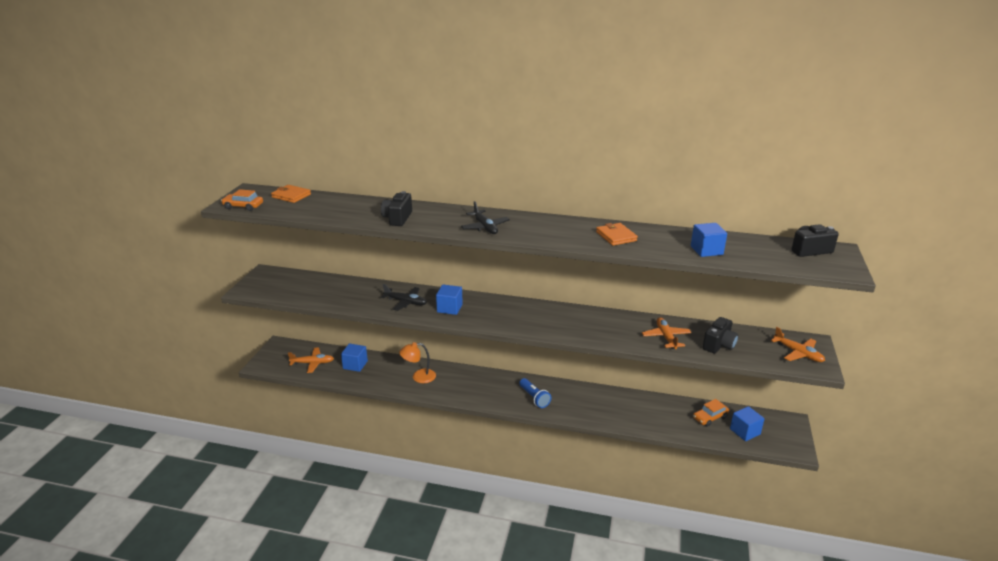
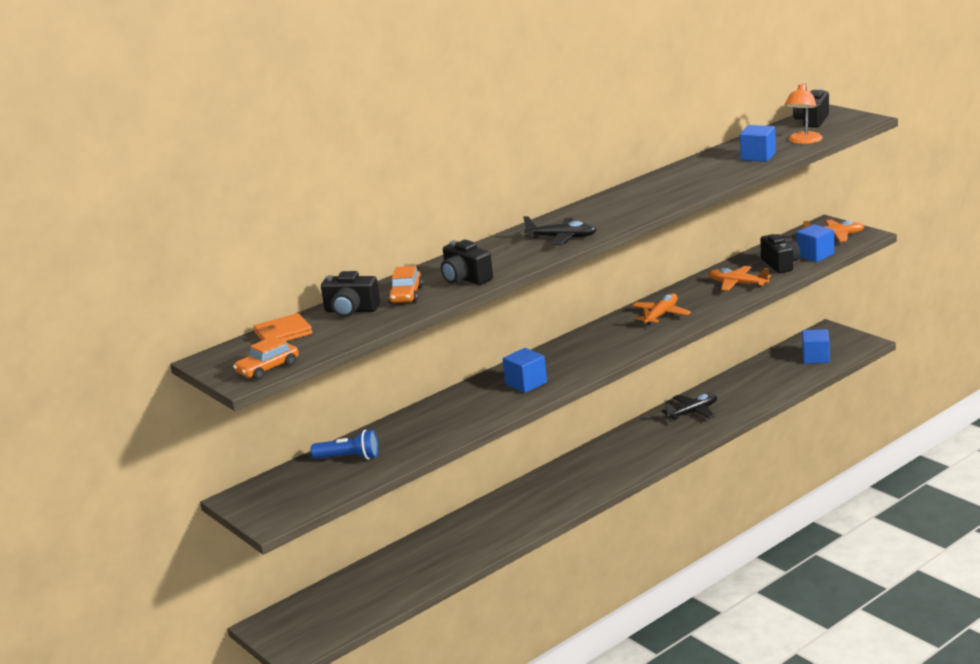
camera: 50 degrees left, 5 degrees down
orange plane [288,348,334,373] -> orange plane moved to [632,293,691,326]
blue cube [341,343,368,372] -> blue cube moved to [796,224,834,262]
black plane [381,284,427,311] -> black plane moved to [661,394,717,421]
orange lamp [399,342,436,383] -> orange lamp moved to [785,83,823,144]
blue flashlight [519,378,551,408] -> blue flashlight moved to [311,430,378,459]
orange wallet [596,223,638,246] -> none
orange car [693,399,729,427] -> orange car moved to [388,266,423,304]
none -> black camera [321,271,380,317]

